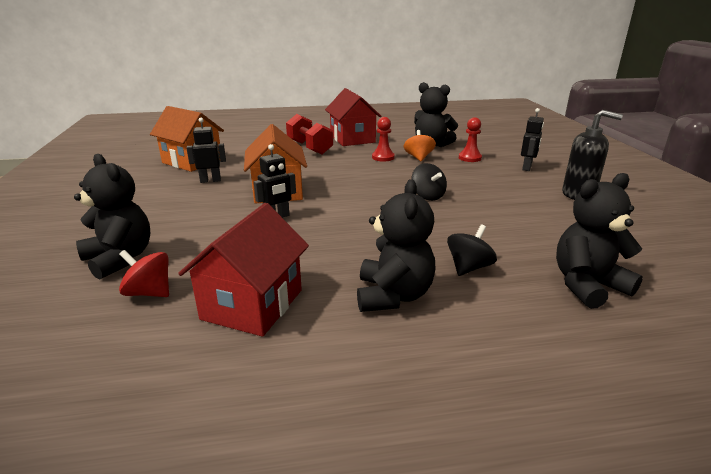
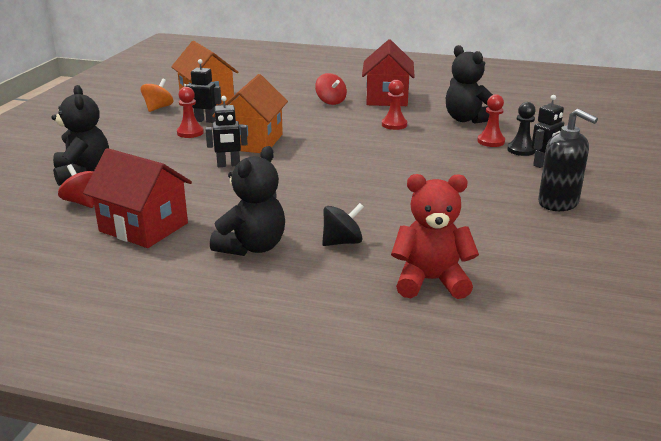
camera: 25 degrees right, 0 degrees up
red house [178,203,309,337] -> red house turned 75 degrees clockwise [83,148,192,248]
red dumbbell [286,114,333,155] -> red spinning top [315,73,347,105]
orange spinning top [404,130,436,161] -> orange spinning top moved to [141,78,173,112]
black spinning top [411,163,447,201] -> none
black teddy bear [556,173,643,309] -> red teddy bear [391,174,479,299]
none -> red pawn [177,87,204,138]
none -> black pawn [507,102,536,156]

